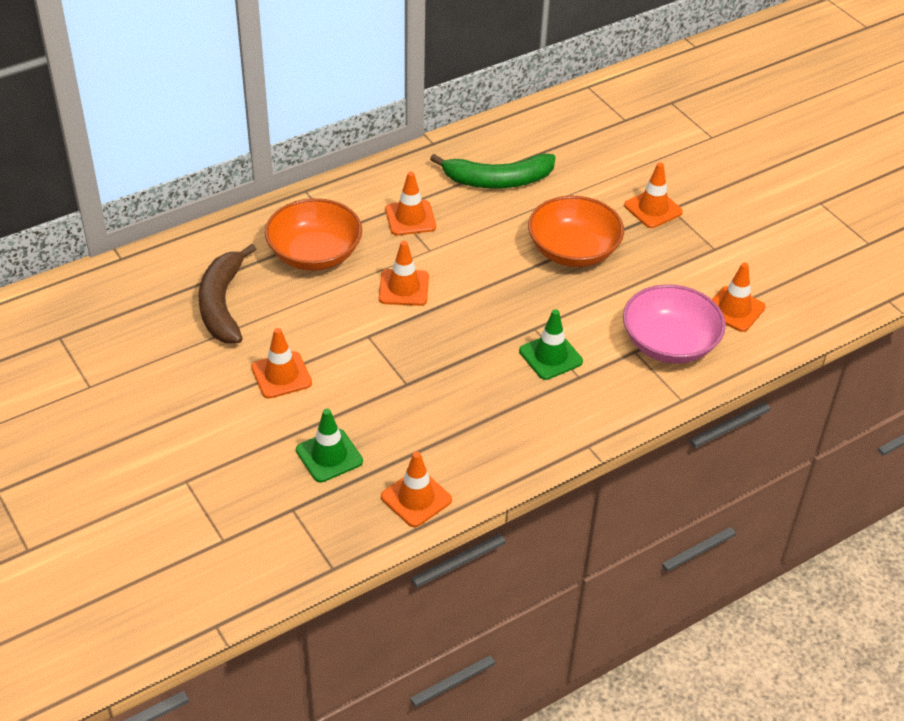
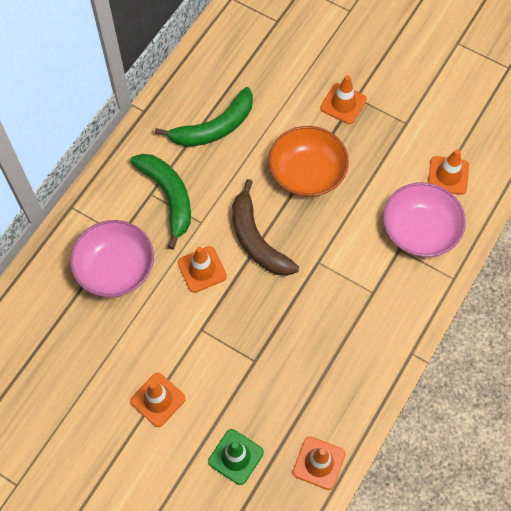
camera: 25 degrees left, 20 degrees up
brown banana [198,244,256,343] -> brown banana moved to [232,179,299,276]
orange bowl [265,198,362,271] -> pink bowl [70,220,154,297]
orange traffic cone [385,172,436,235] -> green banana [130,154,191,250]
green traffic cone [519,309,583,380] -> none

